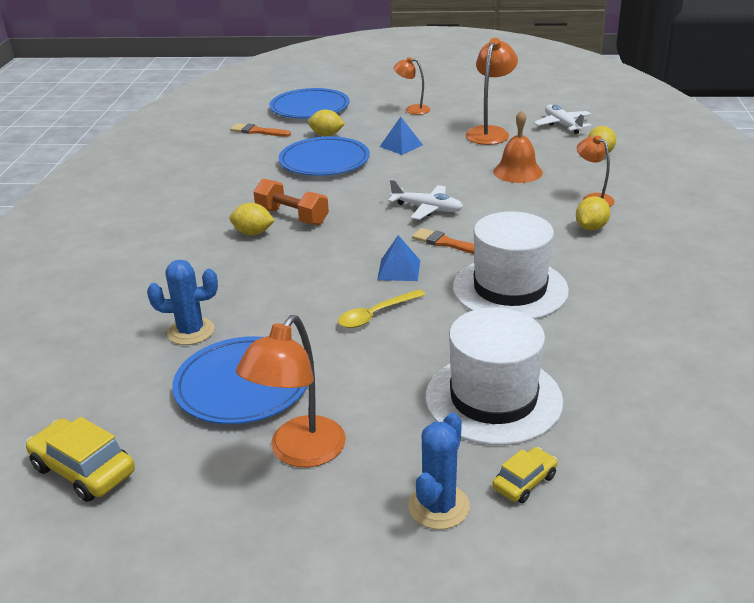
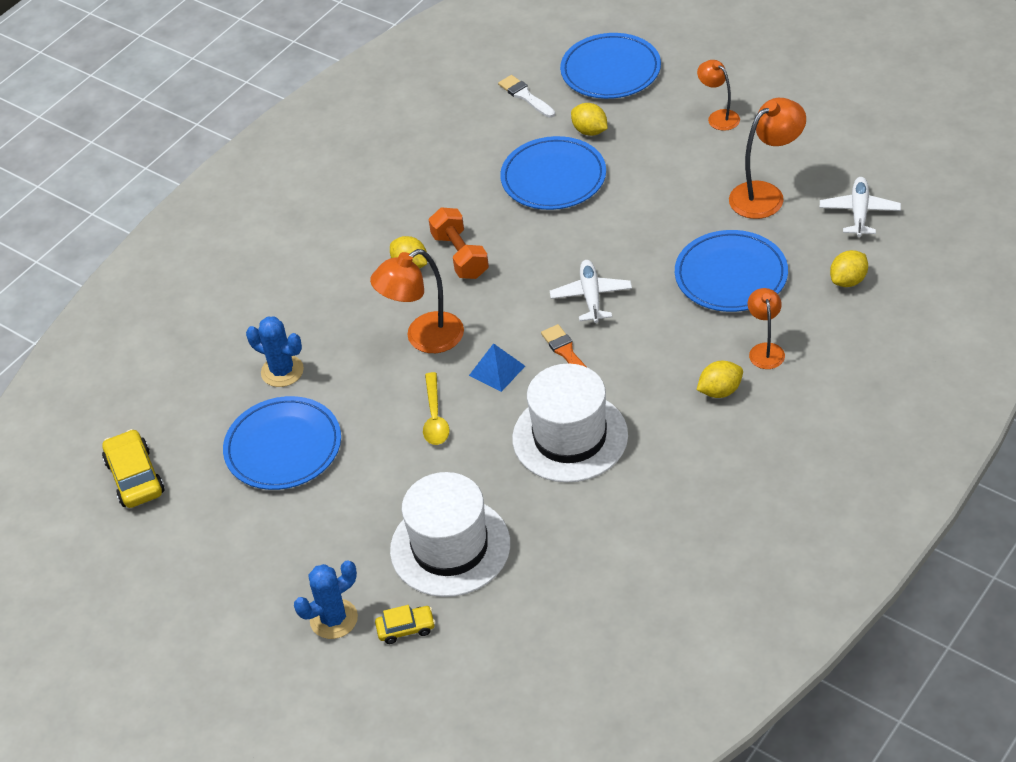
camera: 35 degrees right, 15 degrees up
orange brush [230,123,291,137] -> white brush [498,75,555,118]
orange lamp [236,315,346,467] -> orange lamp moved to [370,249,464,353]
yellow spoon [338,289,425,328] -> yellow spoon turned 90 degrees counterclockwise [423,372,449,445]
blue pyramid [380,117,423,155] -> none
white plane [388,179,463,220] -> white plane turned 150 degrees counterclockwise [550,260,632,323]
orange bell [493,110,543,183] -> blue plate [675,230,788,312]

